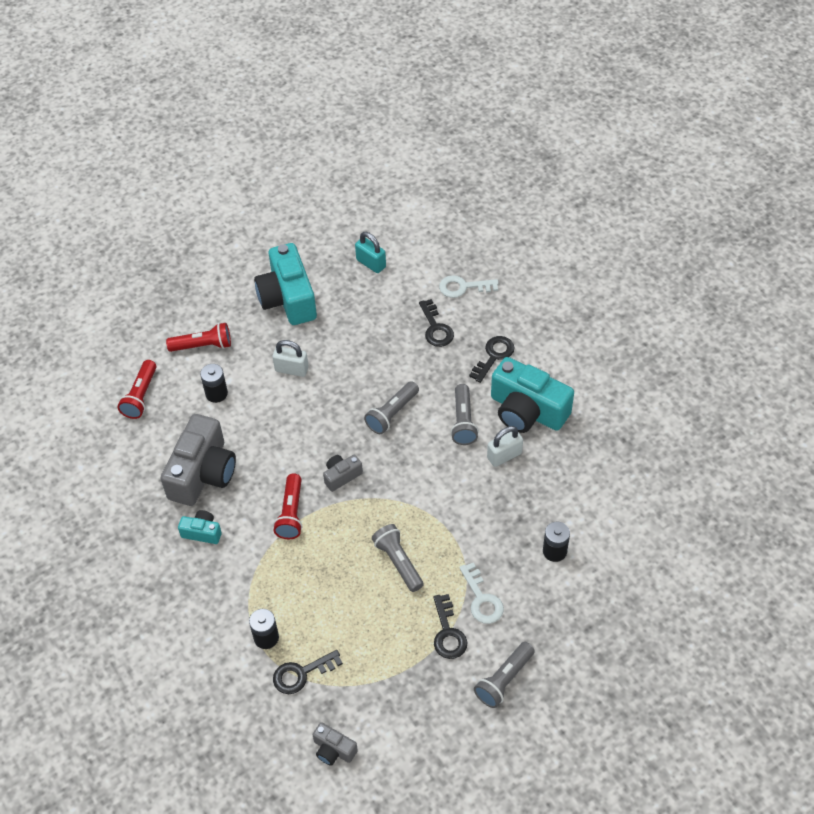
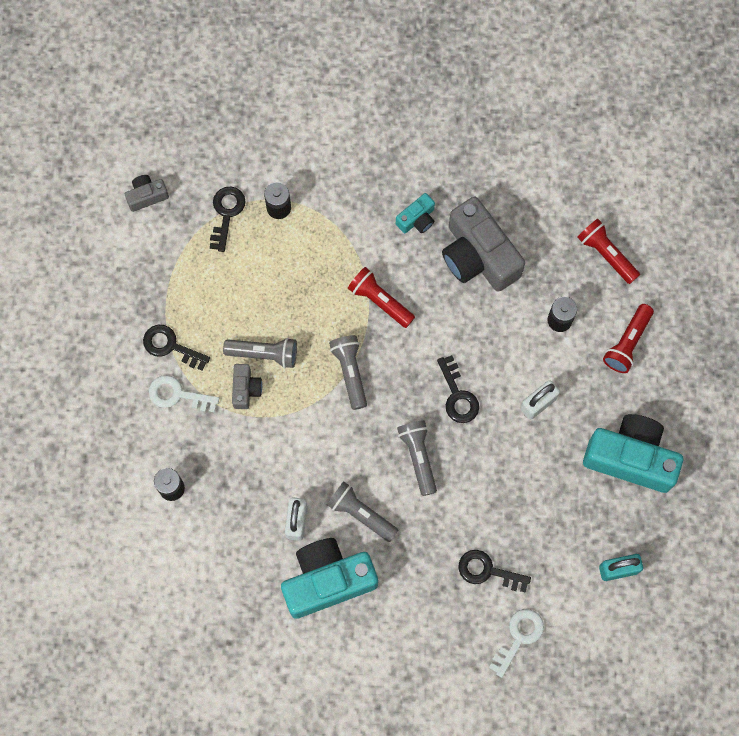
camera: 125 degrees right, 20 degrees up
grey camera [323,455,363,492] -> grey camera moved to [232,364,262,409]
black key [469,336,515,383] -> black key moved to [437,355,479,423]
grey flashlight [474,642,535,708] -> grey flashlight moved to [329,335,367,410]

